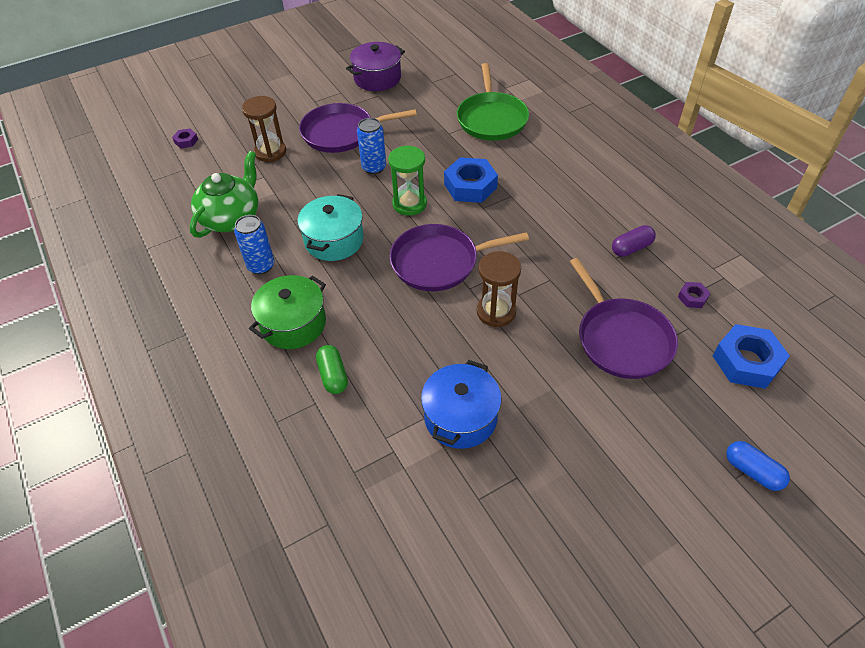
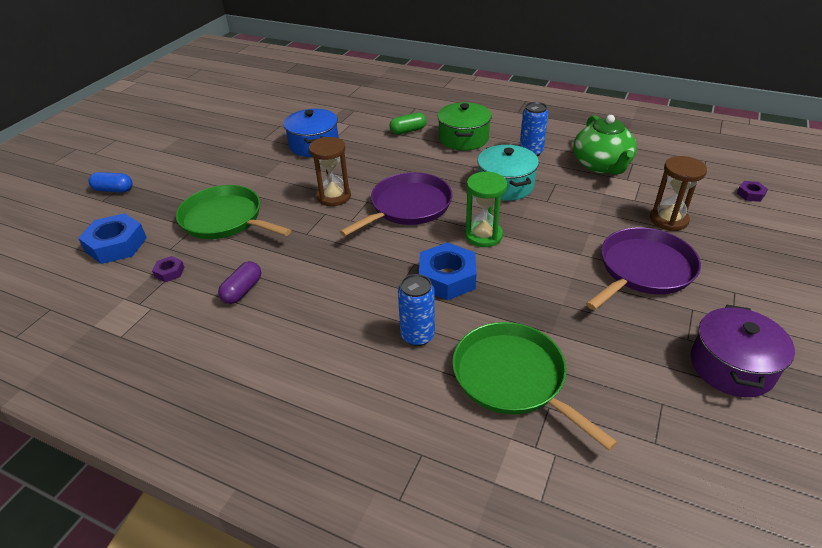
camera: 145 degrees right, 10 degrees down
green capsule [316,345,348,394] -> green capsule turned 60 degrees counterclockwise [389,112,426,135]
blue can [357,118,386,174] -> blue can moved to [398,274,435,346]
purple pan [570,258,678,379] -> green pan [176,185,291,239]

